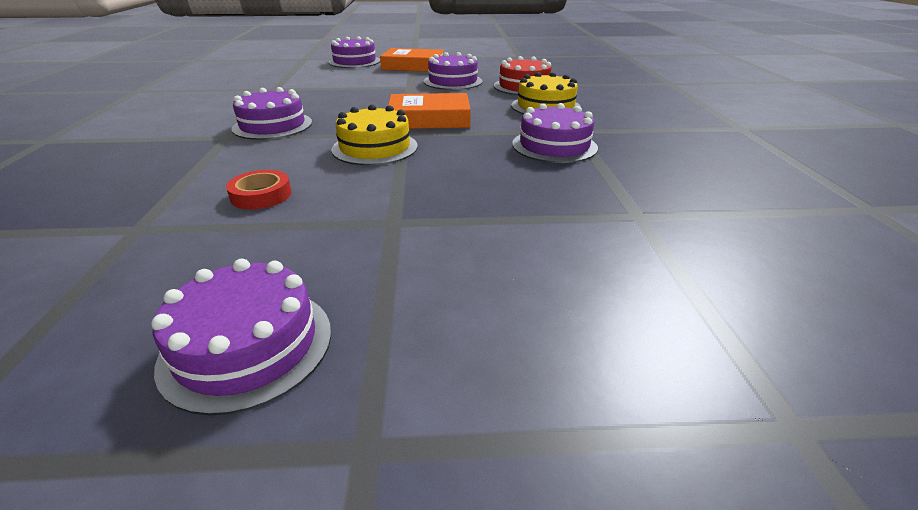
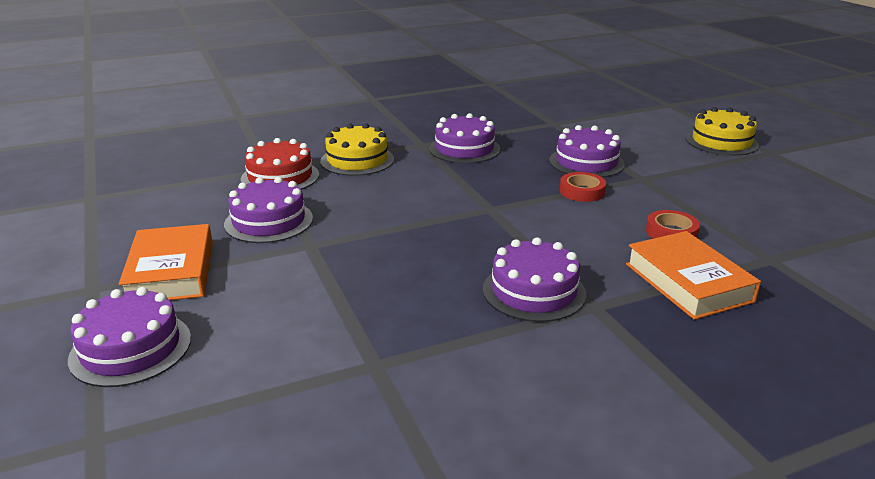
camera: 110 degrees left, 5 degrees down
purple cake [151,259,331,416] -> purple cake moved to [549,125,625,178]
yellow cake [331,104,418,165] -> yellow cake moved to [686,107,759,156]
orange book [388,93,471,129] -> orange book moved to [626,231,761,320]
none -> red tape [560,172,606,202]

